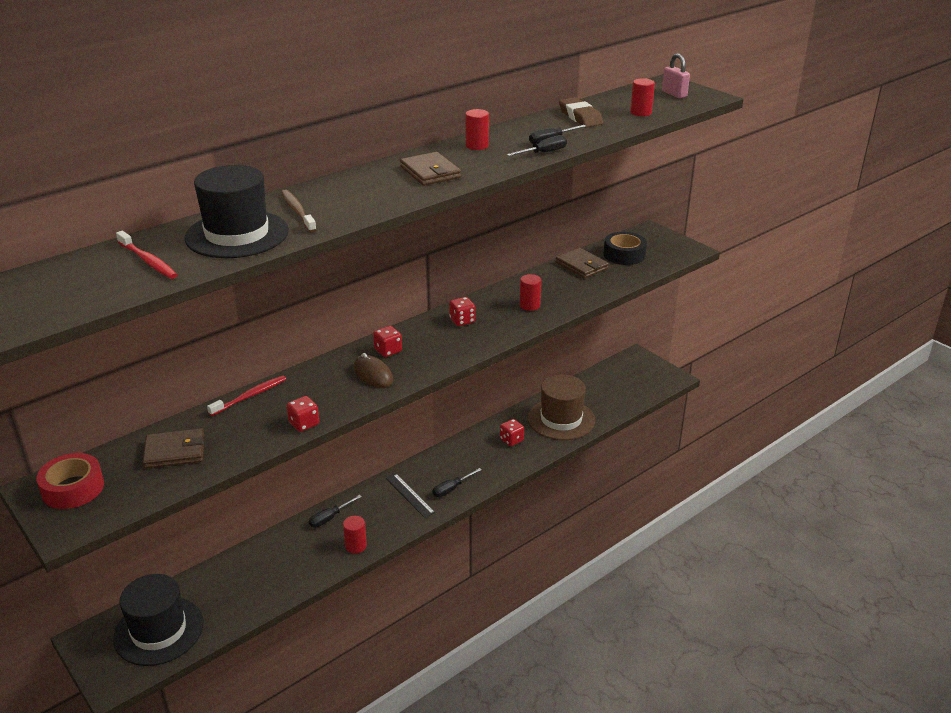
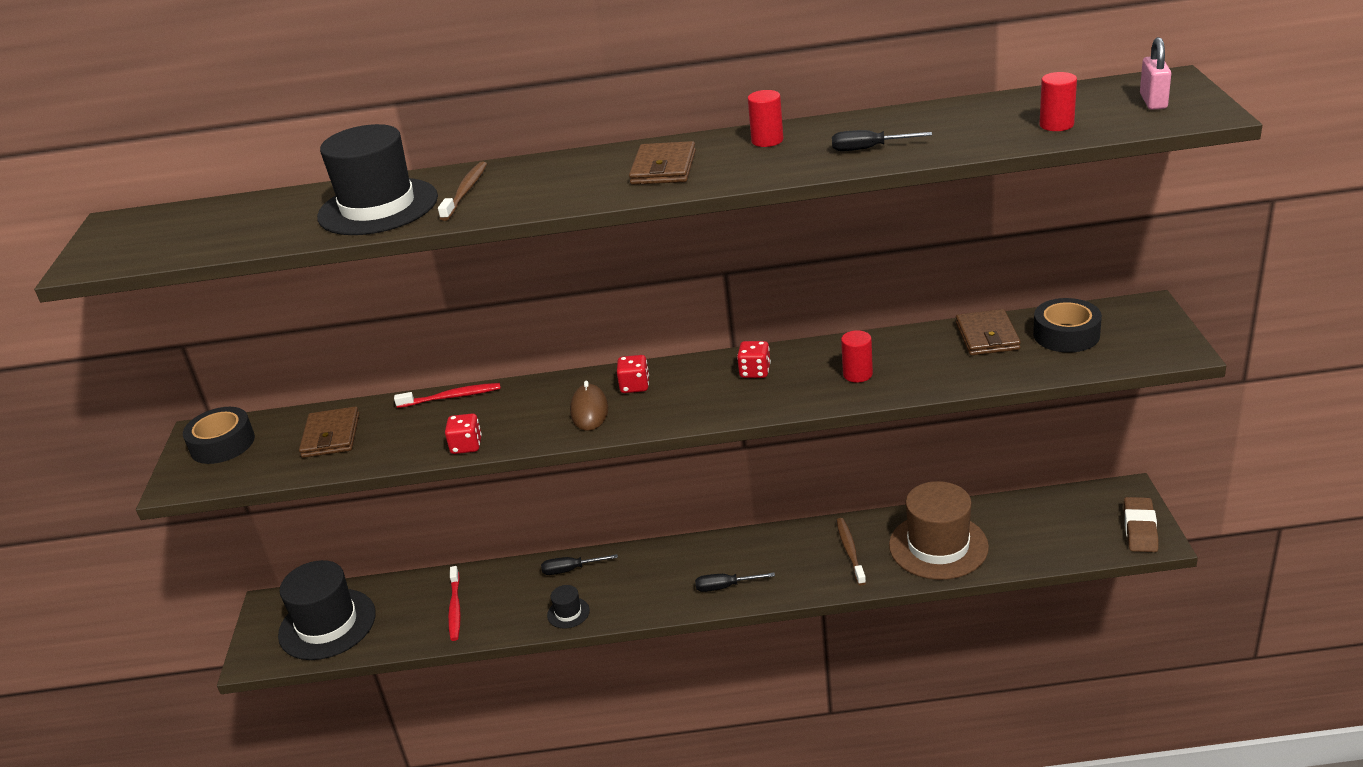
camera: 40 degrees right, 0 degrees up
red tape [36,453,104,509] -> black tape [183,407,255,464]
red toothbrush [116,231,177,279] -> red toothbrush moved to [448,566,461,641]
brown wallet [142,428,204,469] -> brown wallet turned 60 degrees clockwise [299,406,360,458]
red cylinder [343,516,367,554] -> black hat [547,585,590,629]
black ruler [386,474,435,518] -> none
red dice [500,419,524,446] -> brown toothbrush [836,518,866,585]
black screwdriver [507,135,567,156] -> none
brown eraser [559,97,603,127] -> brown eraser moved to [1124,497,1159,552]

